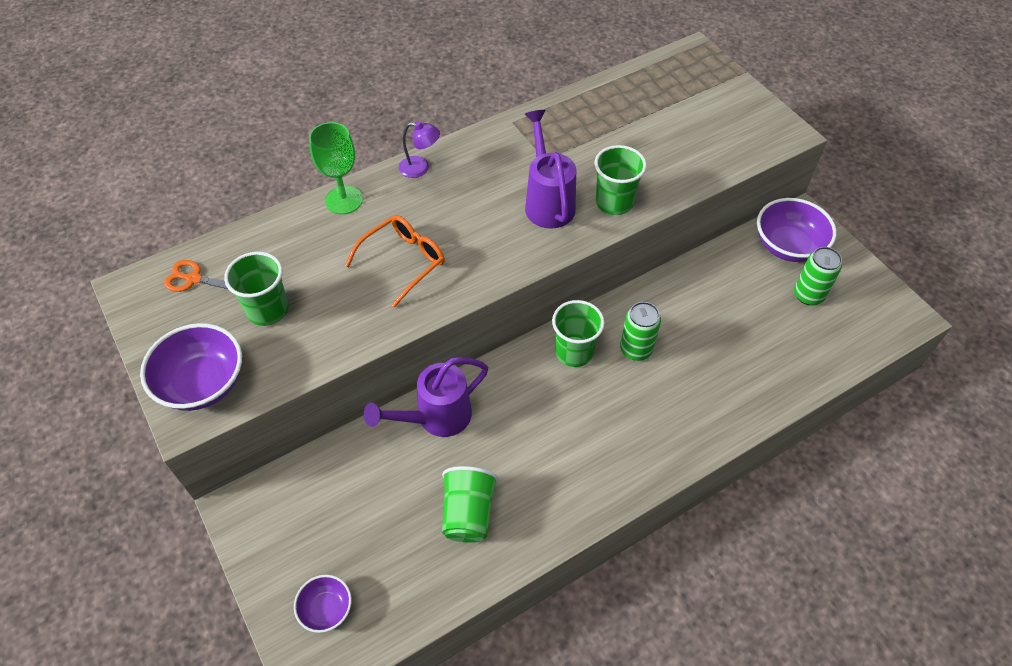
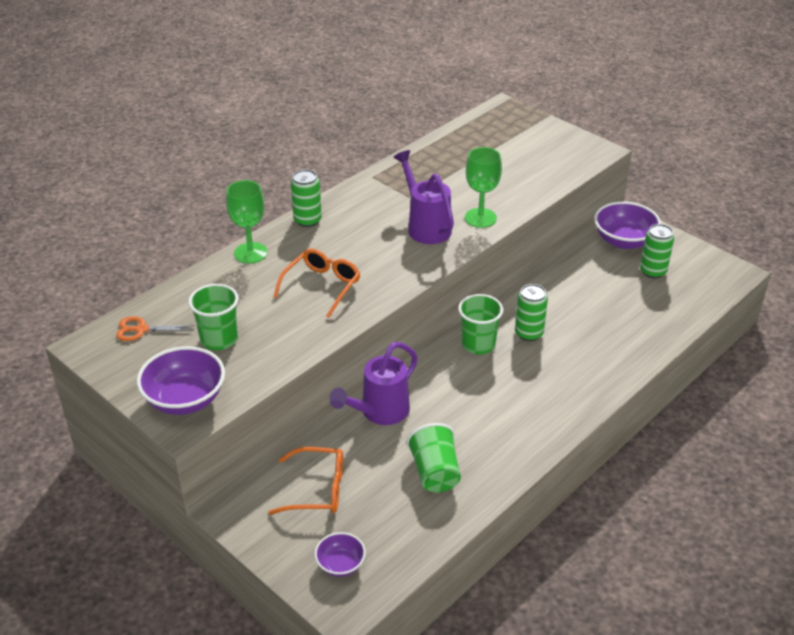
camera: 15 degrees left, 15 degrees down
purple lamp [399,121,440,178] -> green can [291,169,322,227]
green cup [594,145,647,215] -> green goblet [465,147,502,228]
none -> orange glasses [268,447,343,515]

